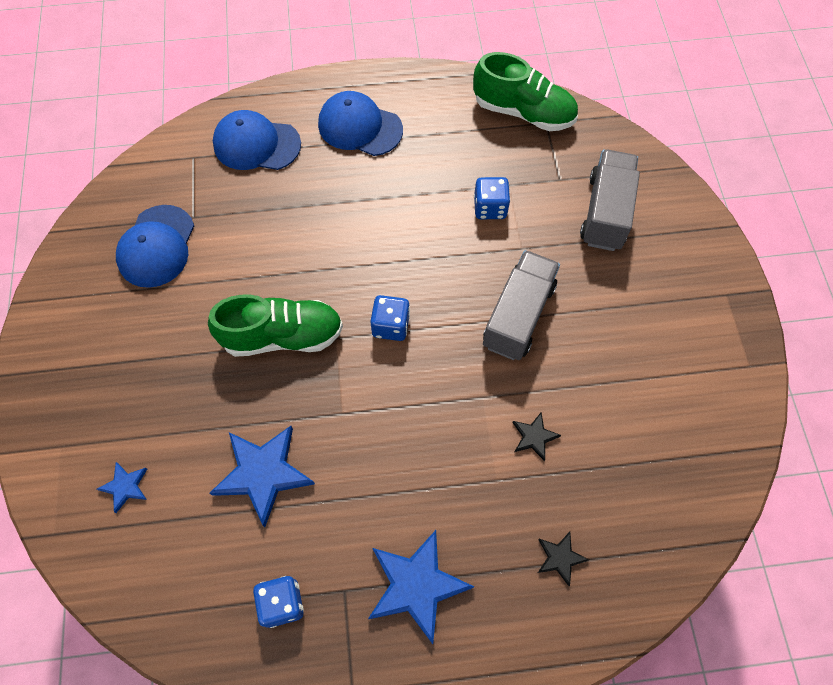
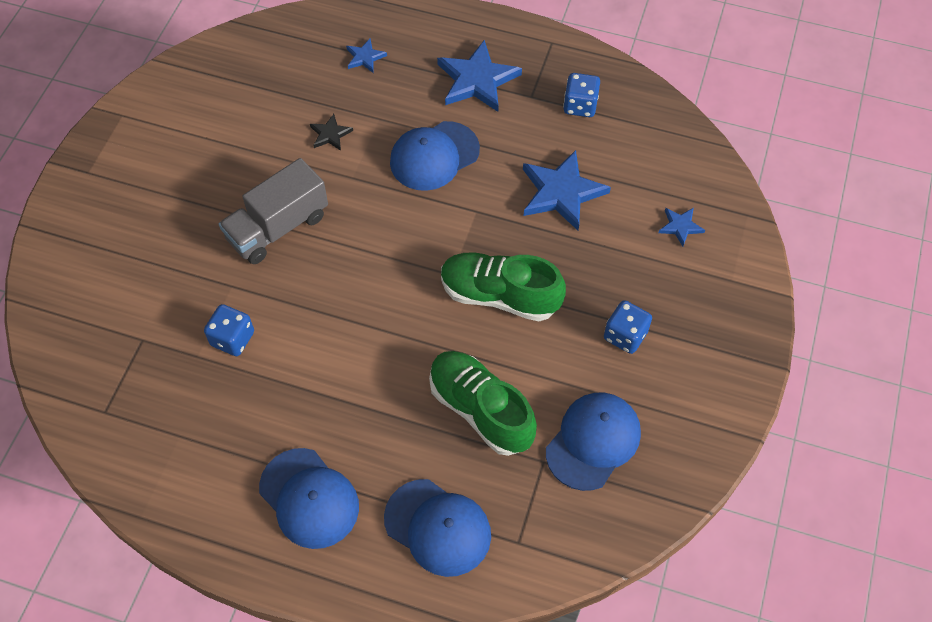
camera: 155 degrees left, 5 degrees down
blue dice [370,295,410,341] -> blue dice moved to [604,300,652,354]
green shoe [473,52,578,131] -> green shoe moved to [429,351,537,456]
black star [538,532,589,586] -> blue star [346,39,387,73]
grey truck [580,150,640,251] -> none
none -> blue cap [390,121,480,191]

